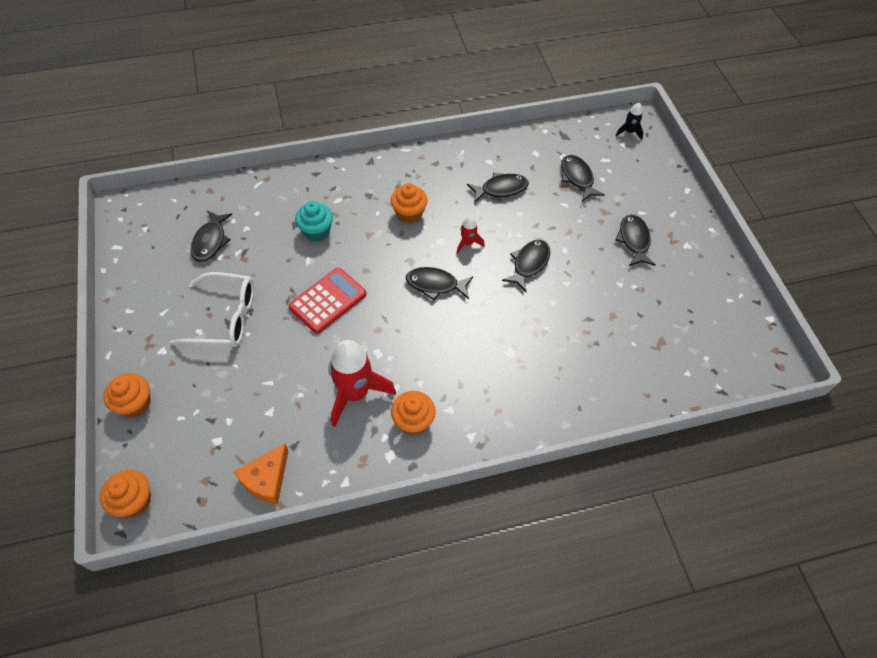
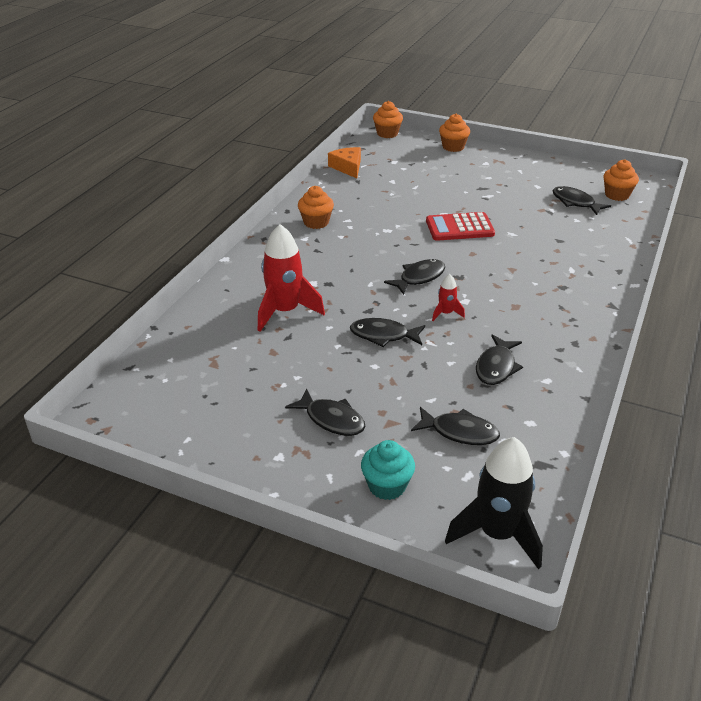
camera: 130 degrees right, 20 degrees down
white glasses [169,272,254,347] -> none
red calculator [288,268,367,334] -> red calculator turned 90 degrees clockwise [426,212,495,241]
turquoise cupcake [295,201,333,242] -> turquoise cupcake moved to [361,440,415,500]
red rocket [328,340,396,427] -> red rocket moved to [258,224,325,332]
orange cupcake [391,183,427,224] -> orange cupcake moved to [603,159,639,201]
black fish [502,239,550,292] -> black fish turned 120 degrees clockwise [350,318,425,347]
black rocket [616,103,644,140] -> black rocket [445,437,543,569], size x2.11

